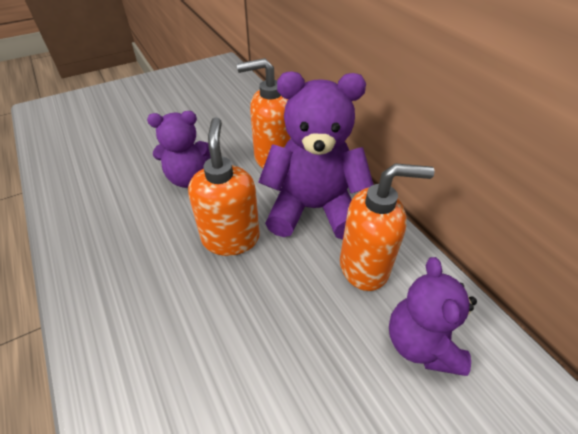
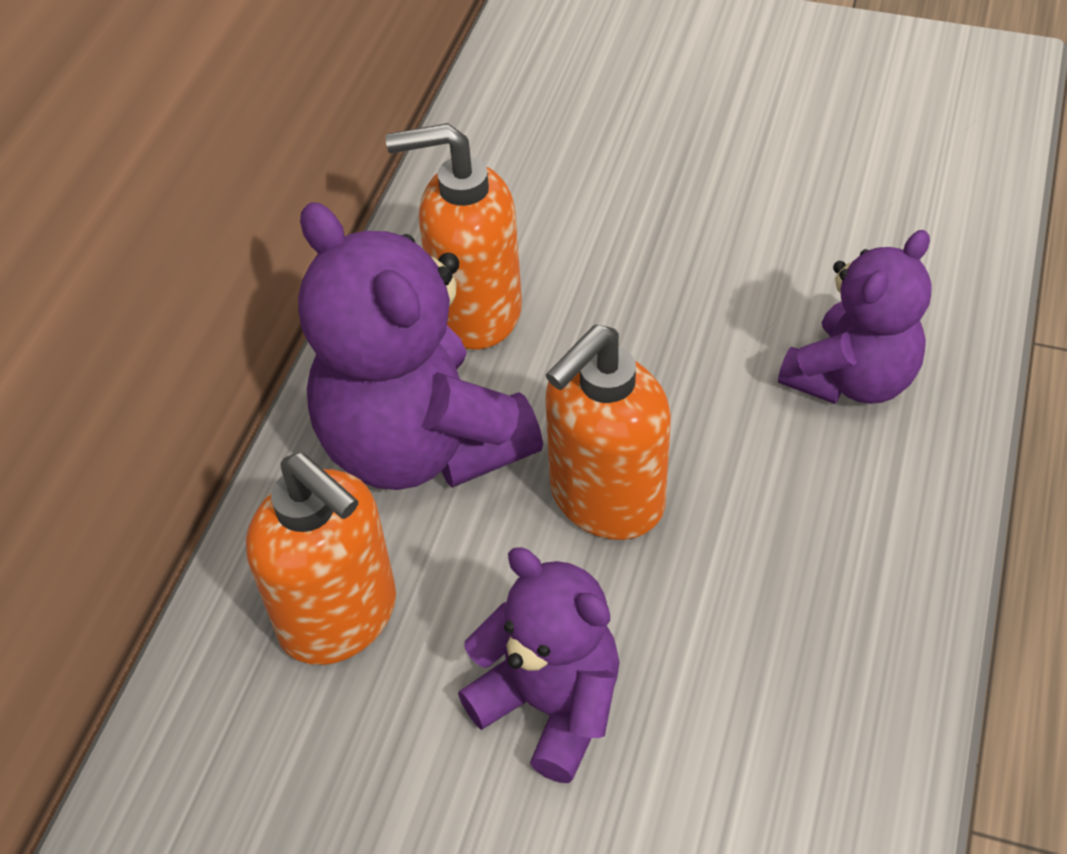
camera: 130 degrees left, 5 degrees up
orange soap dispenser [340,163,435,291] -> orange soap dispenser turned 45 degrees counterclockwise [386,123,522,350]
purple teddy bear [389,257,477,376] -> purple teddy bear moved to [778,230,932,404]

